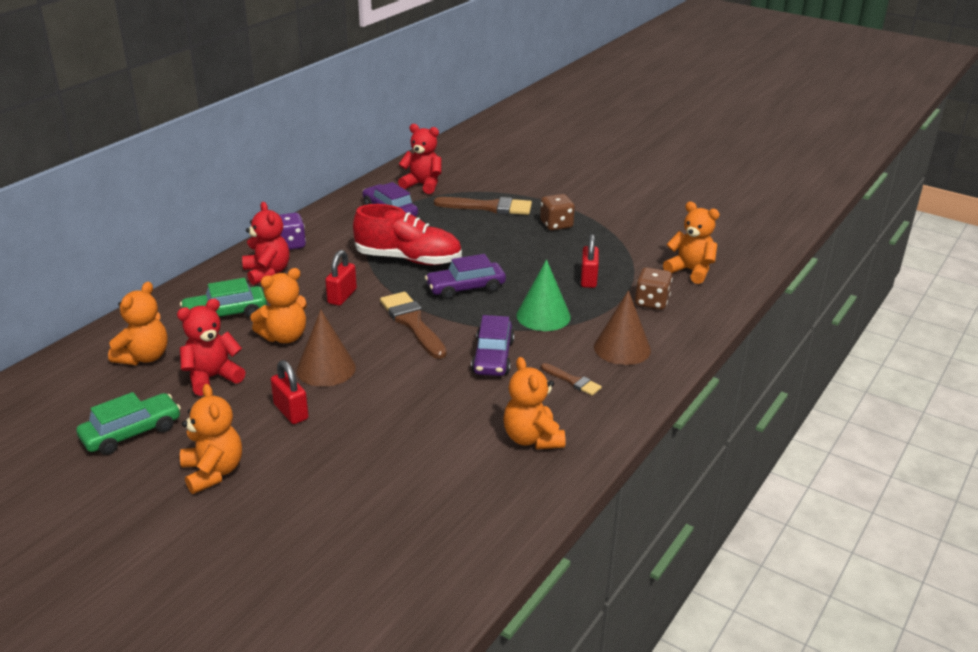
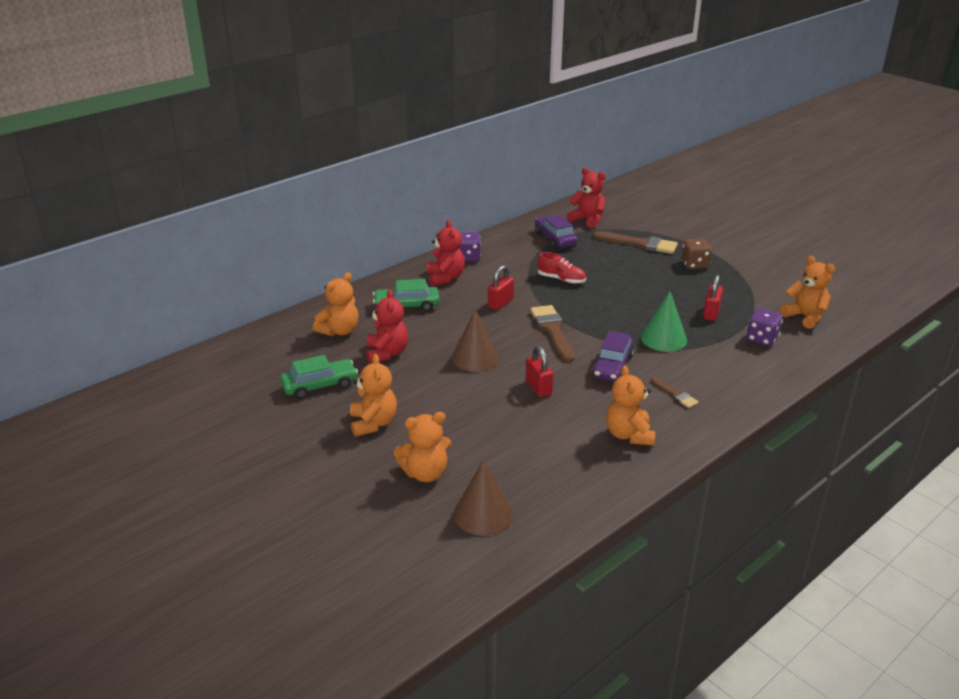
camera: 15 degrees right, 0 degrees up
red teddy bear [177,299,246,396] -> red teddy bear turned 105 degrees clockwise [366,289,408,363]
orange teddy bear [250,268,307,343] -> orange teddy bear moved to [394,412,451,482]
red padlock [271,360,308,424] -> red padlock moved to [526,346,553,397]
red shoe [353,204,462,265] -> red shoe [537,252,586,284], size x0.56
purple car [425,254,506,300] -> none
brown cone [594,290,651,365] -> brown cone moved to [454,459,513,536]
brown dice [635,267,673,310] -> purple dice [747,308,783,346]

